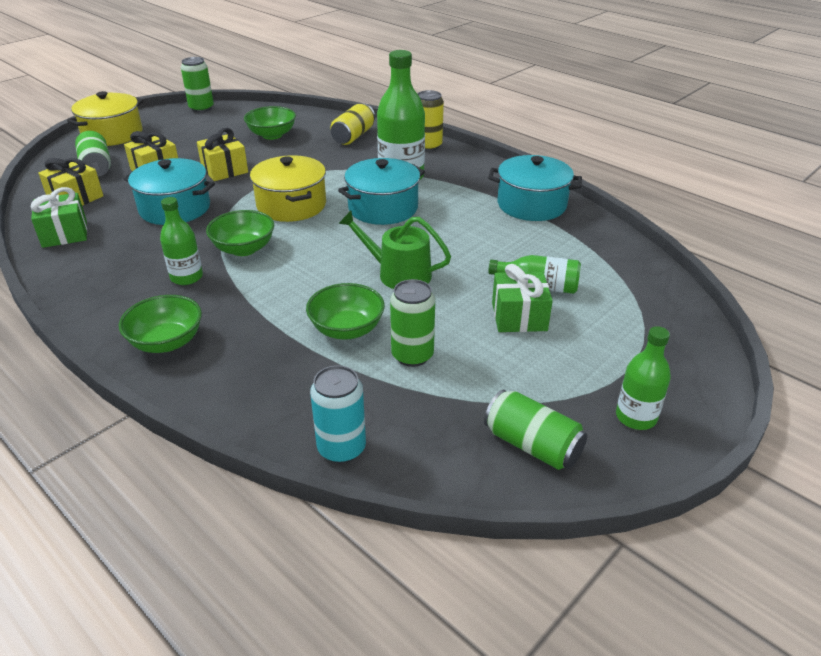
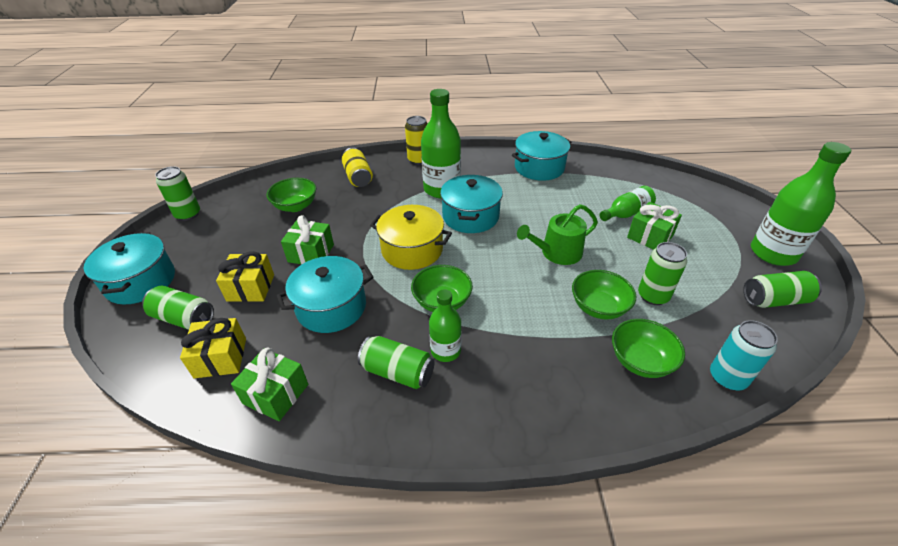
camera: 45 degrees left, 5 degrees up
yellow pot [67,91,143,146] -> turquoise pot [84,232,175,305]
green bowl [119,295,202,353] -> green bowl moved to [612,319,685,378]
yellow gift [197,128,248,181] -> green gift [281,215,334,265]
green bottle [616,326,671,430] -> green bottle [751,142,851,266], size x1.74
none -> green can [358,336,435,389]

